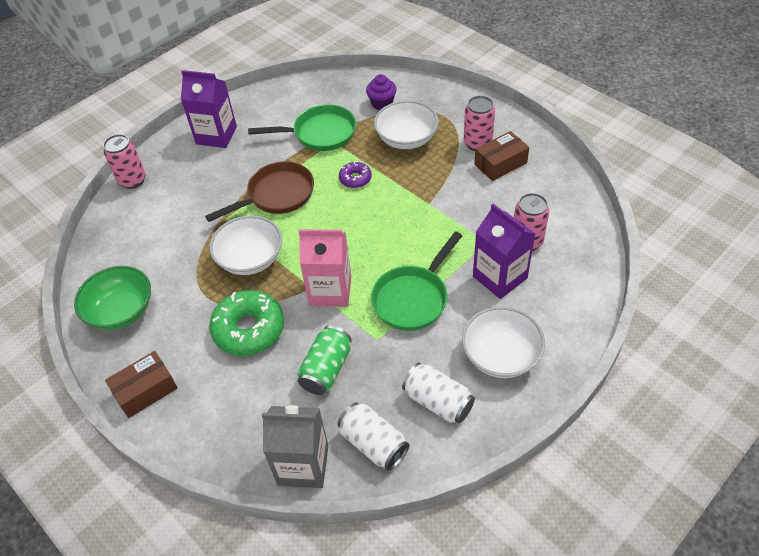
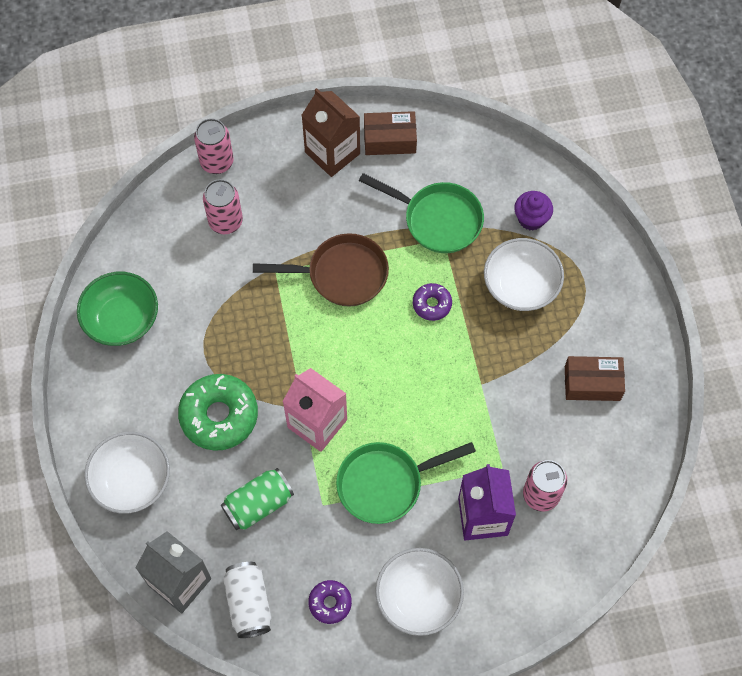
camera: 30 degrees right, 15 degrees up
brown box [105,351,178,418] -> brown box moved to [364,111,417,155]
purple carton [181,70,237,148] -> brown carton [301,88,360,177]
white bowl [209,215,282,275] -> white bowl moved to [84,432,170,514]
white can [402,363,475,423] -> purple donut [308,580,352,624]
pink can [464,96,495,151] -> pink can moved to [203,179,243,234]

